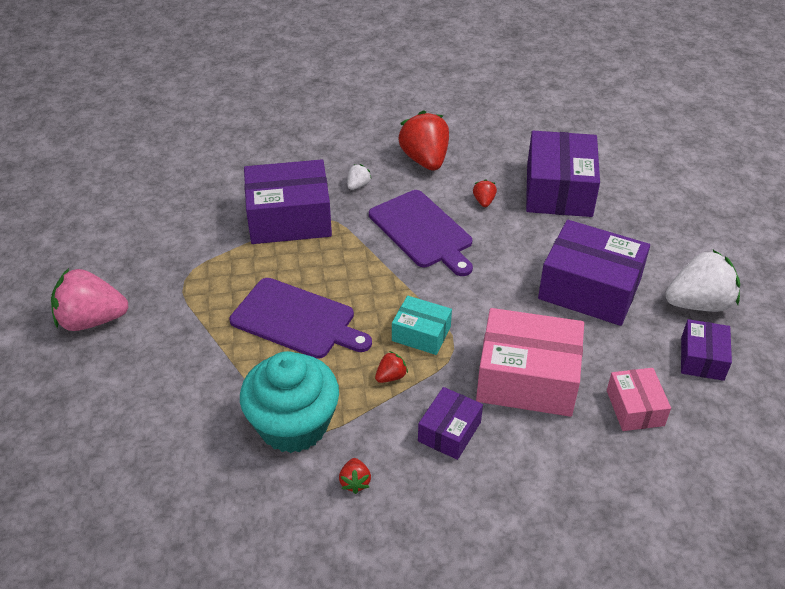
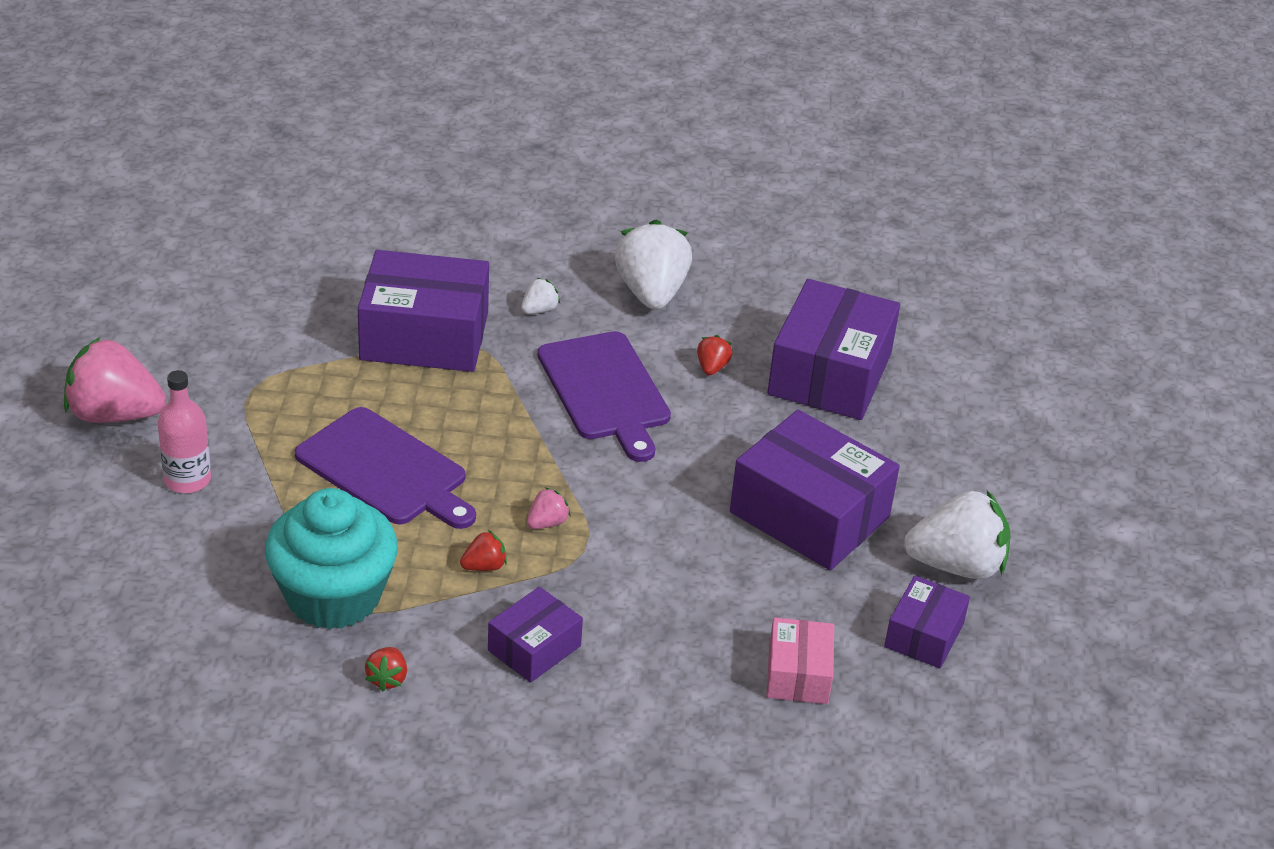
camera: 10 degrees right, 5 degrees down
turquoise box [392,296,452,355] -> pink strawberry [527,487,571,529]
red strawberry [398,110,449,171] -> white strawberry [615,220,692,310]
pink box [476,308,584,417] -> none
none -> pink bottle [158,370,211,493]

